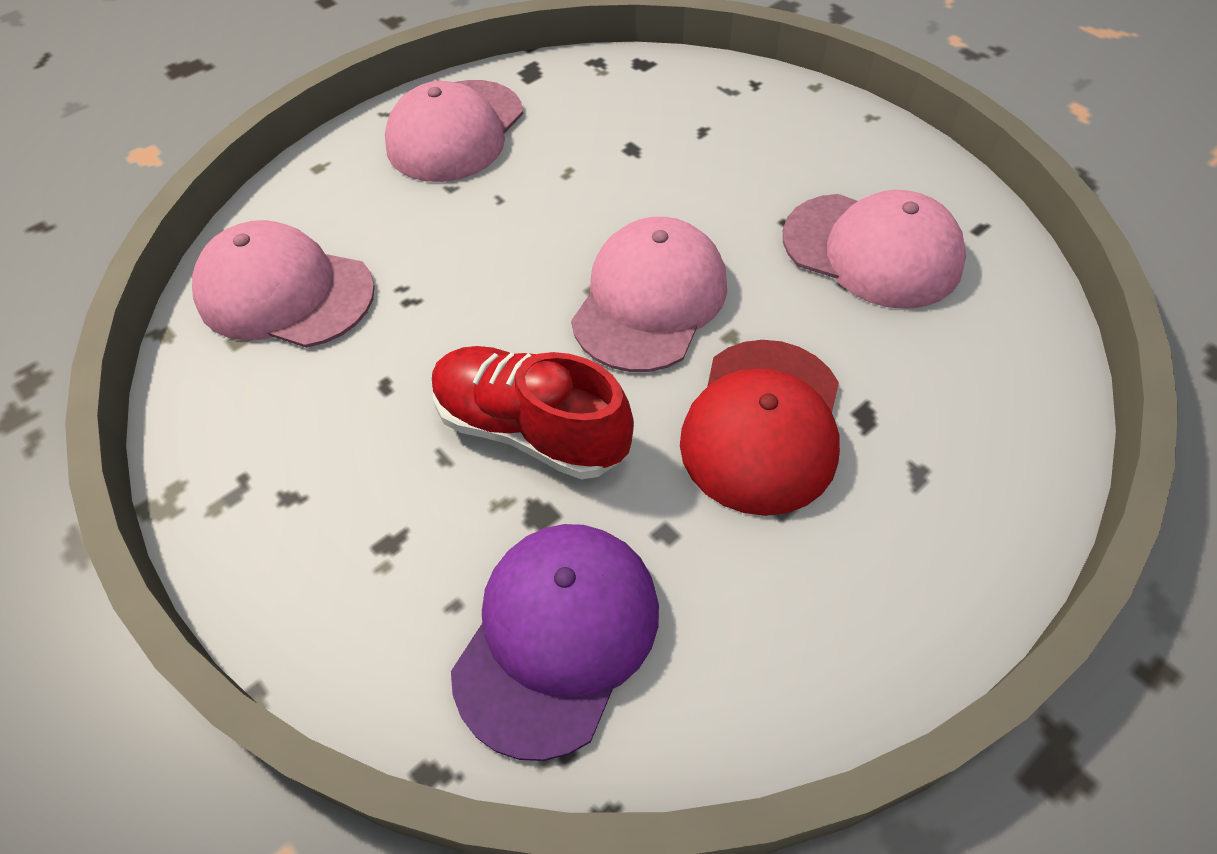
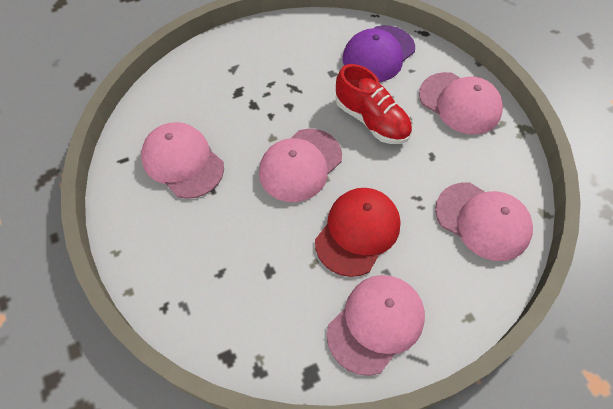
camera: 165 degrees left, 5 degrees up
red cap [680,340,840,516] -> red cap moved to [315,188,401,277]
none -> pink cap [419,72,503,135]

